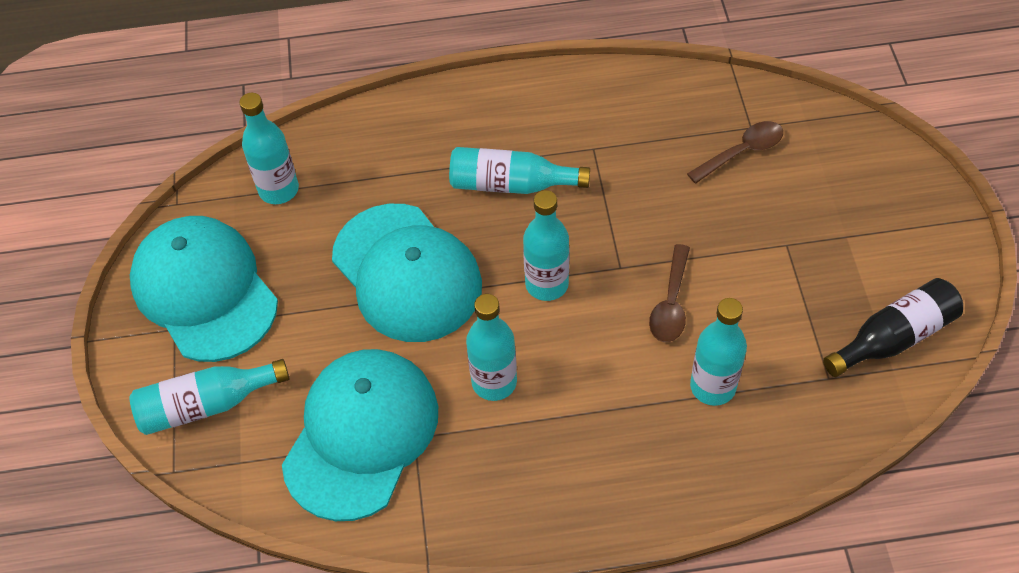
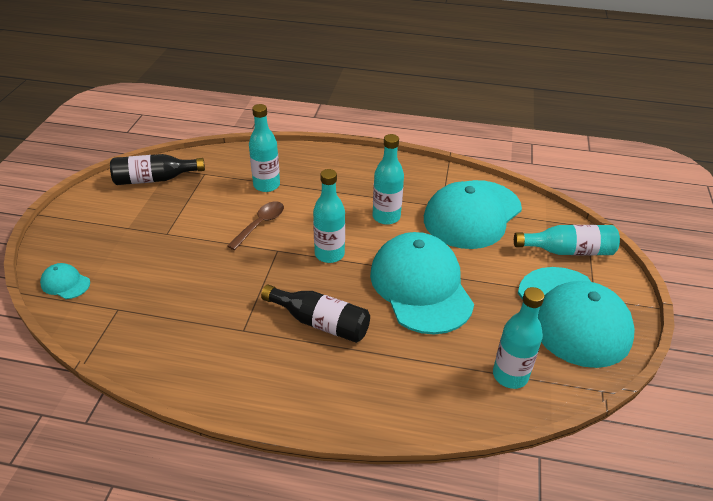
camera: 165 degrees left, 15 degrees down
turquoise bottle [449,147,590,194] -> black bottle [261,285,370,343]
brown spoon [687,121,783,184] -> none
none -> turquoise cap [40,263,90,299]

